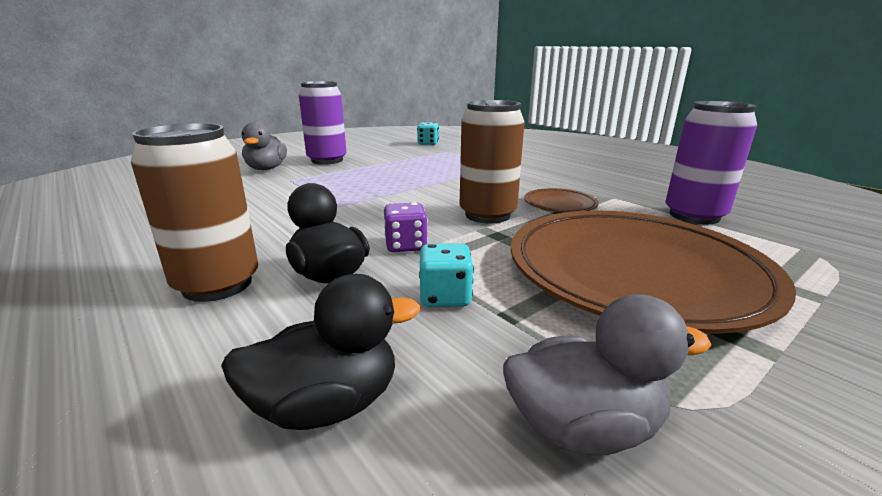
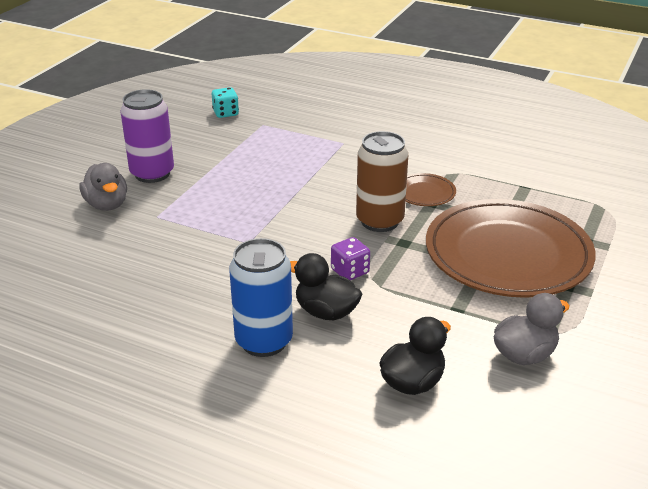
camera: 25 degrees left, 10 degrees up
brown can [131,123,258,302] -> blue can [229,238,293,357]
turquoise dice [419,243,474,307] -> none
purple can [665,101,757,224] -> none

